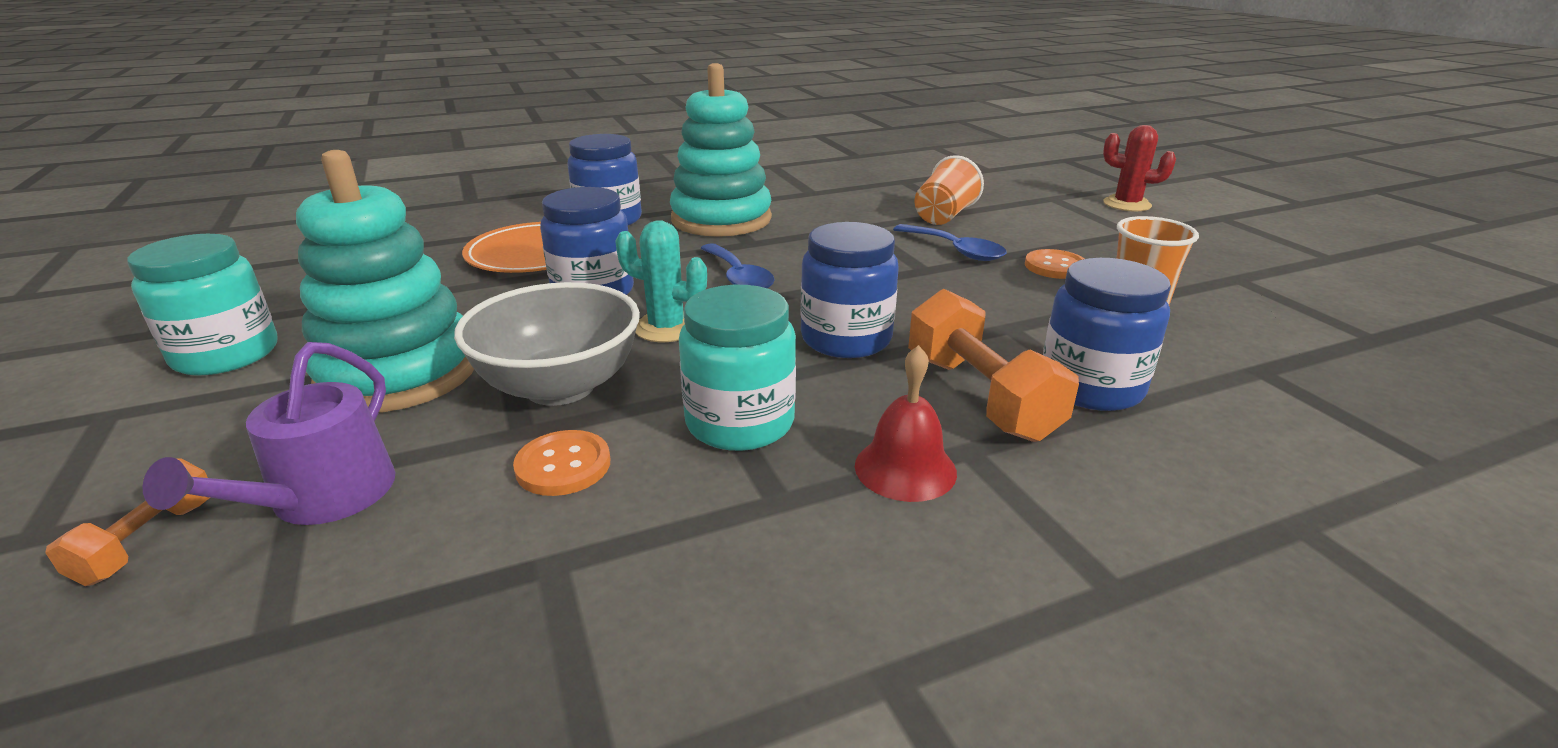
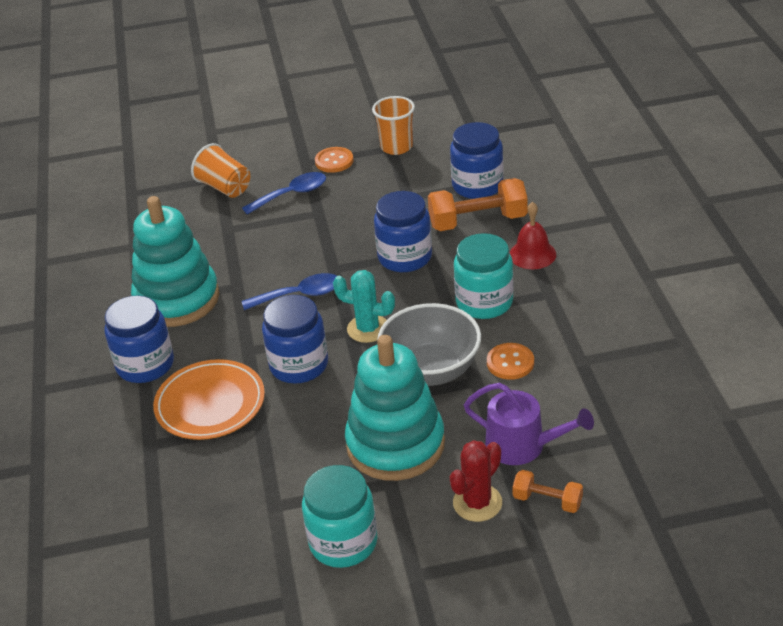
camera: 75 degrees left, 10 degrees up
turquoise cactus [615,221,707,342] -> turquoise cactus turned 75 degrees clockwise [333,270,395,343]
red cactus [1103,125,1176,212] -> red cactus moved to [450,440,502,522]

